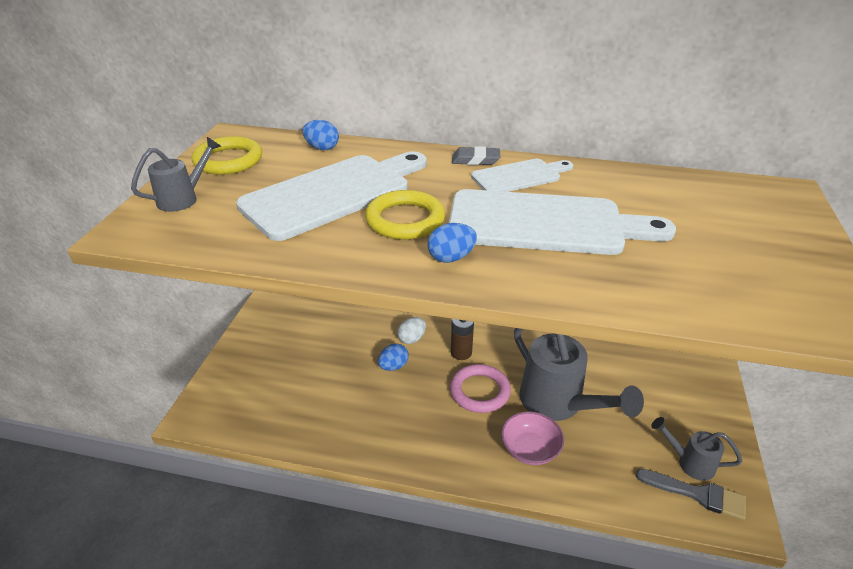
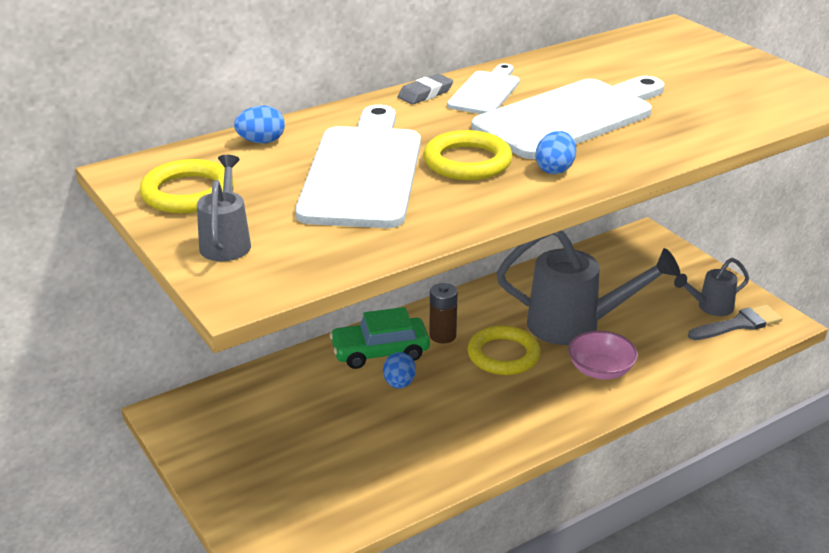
camera: 45 degrees left, 5 degrees down
white egg [397,317,426,344] -> green car [330,307,430,369]
pink ring [450,364,511,413] -> yellow ring [468,326,541,375]

